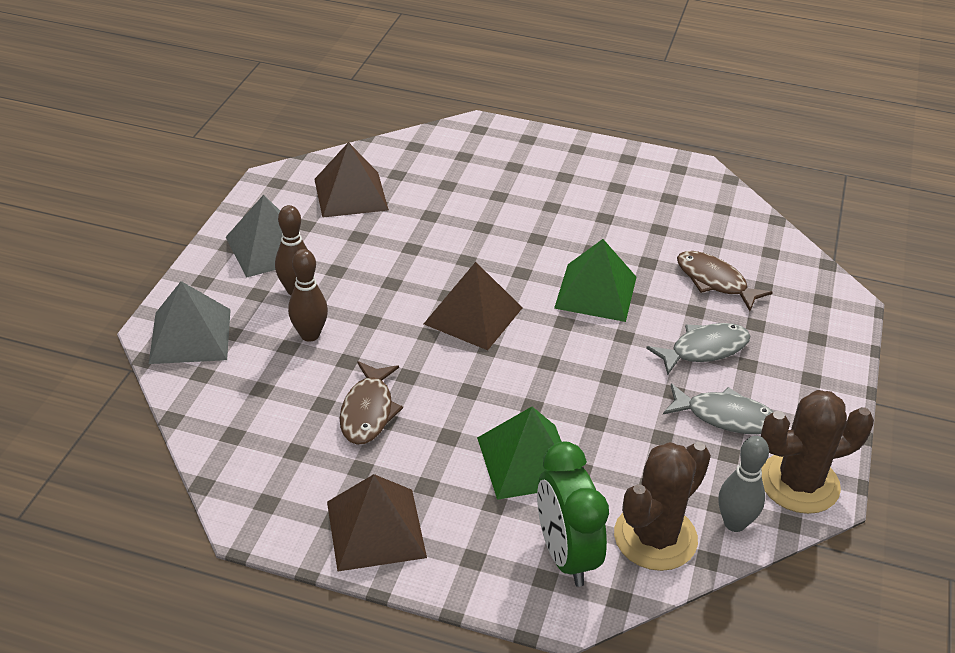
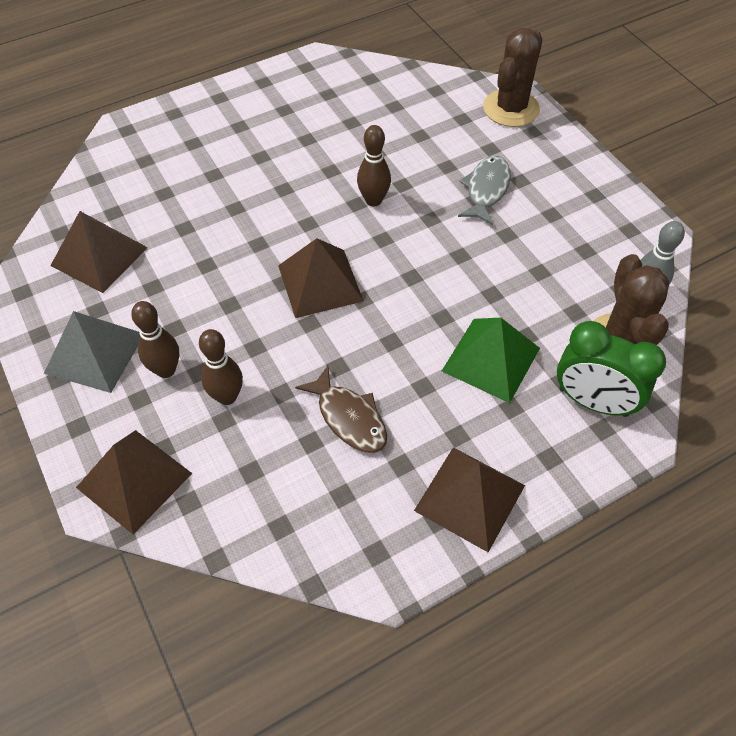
camera: 45 degrees left, 15 degrees up
grey pyramid [149,281,231,364] -> brown pyramid [76,430,192,534]
green pyramid [554,239,636,322] -> brown bowling pin [357,125,391,207]
grey fish [663,383,773,434] -> none
brown fish [677,251,773,311] -> none
brown cactus [761,390,874,514] -> brown cactus moved to [483,28,542,127]

